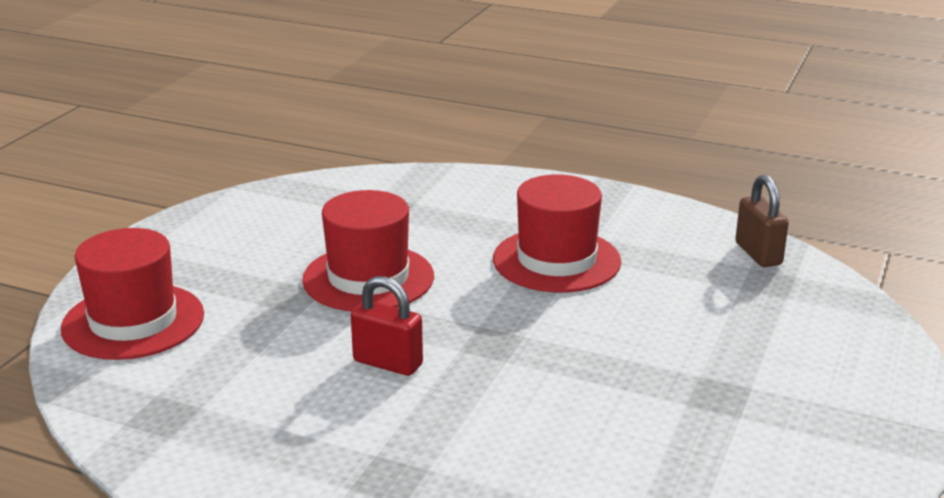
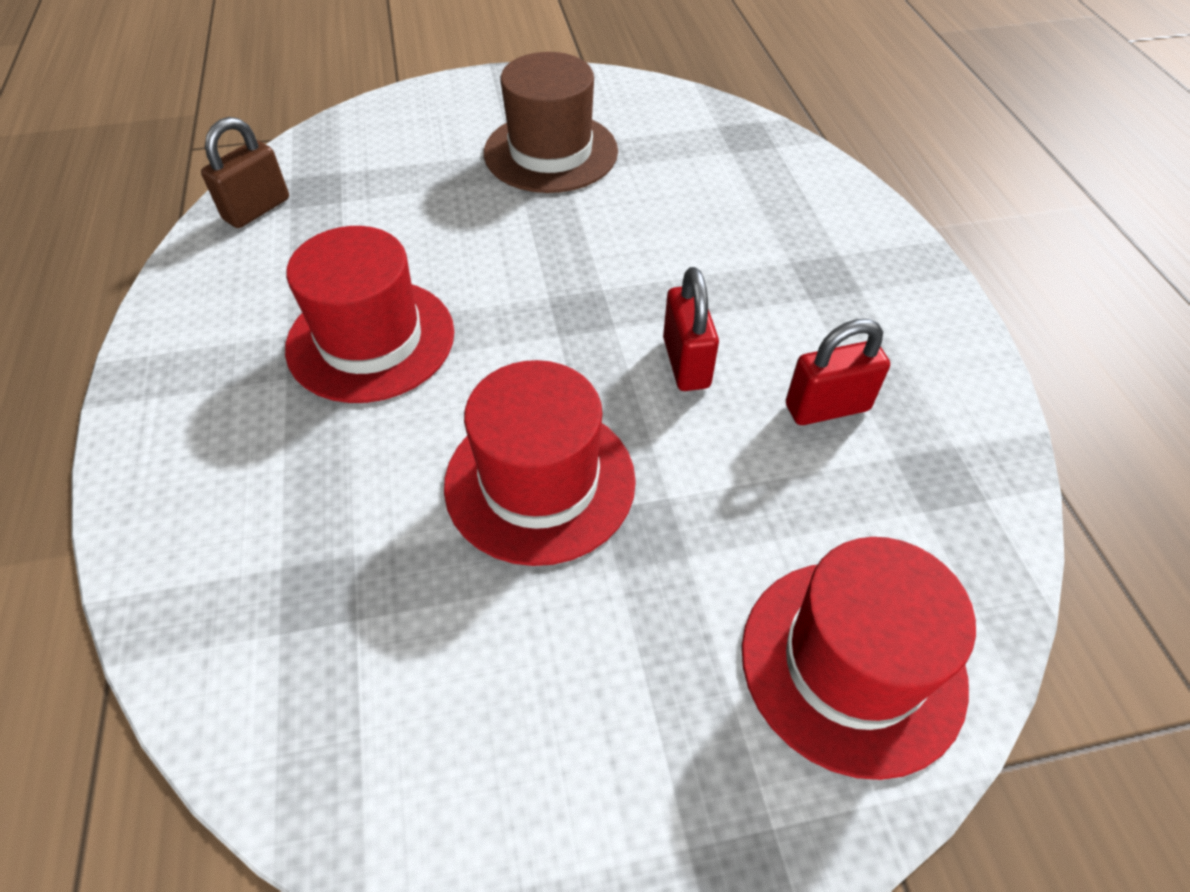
camera: 125 degrees left, 25 degrees up
none -> brown hat [484,52,618,193]
none -> red padlock [786,319,890,425]

